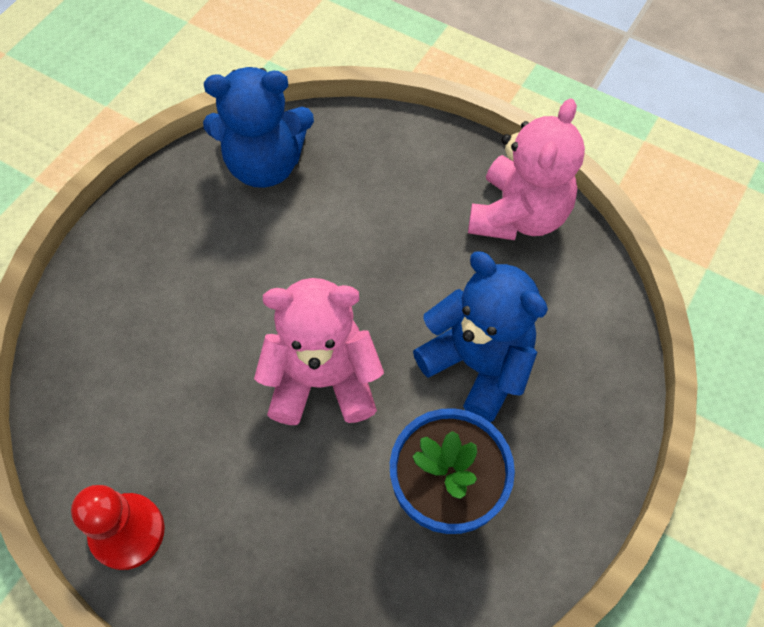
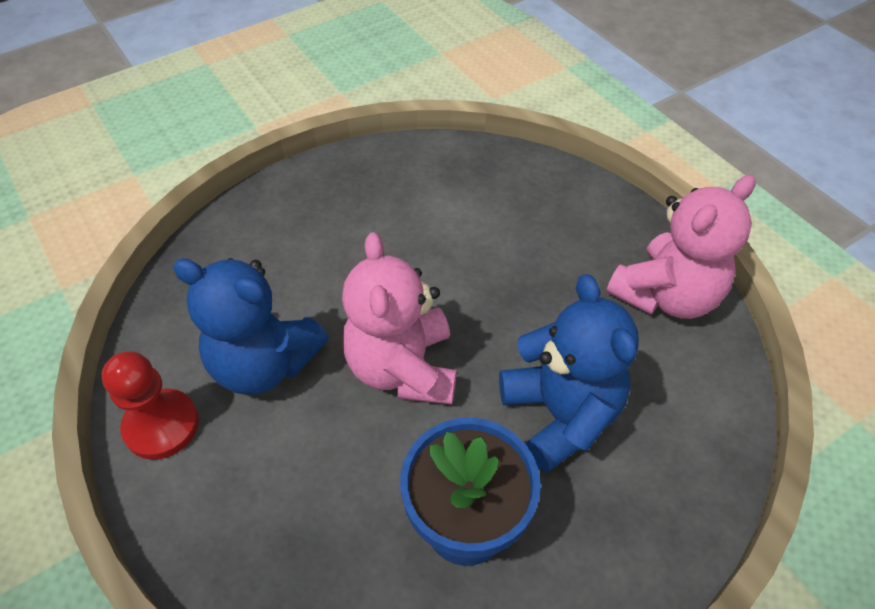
camera: 25 degrees right, 10 degrees down
blue teddy bear [203,67,314,188] -> blue teddy bear moved to [173,258,329,395]
pink teddy bear [254,278,384,425] -> pink teddy bear turned 120 degrees counterclockwise [342,232,457,405]

